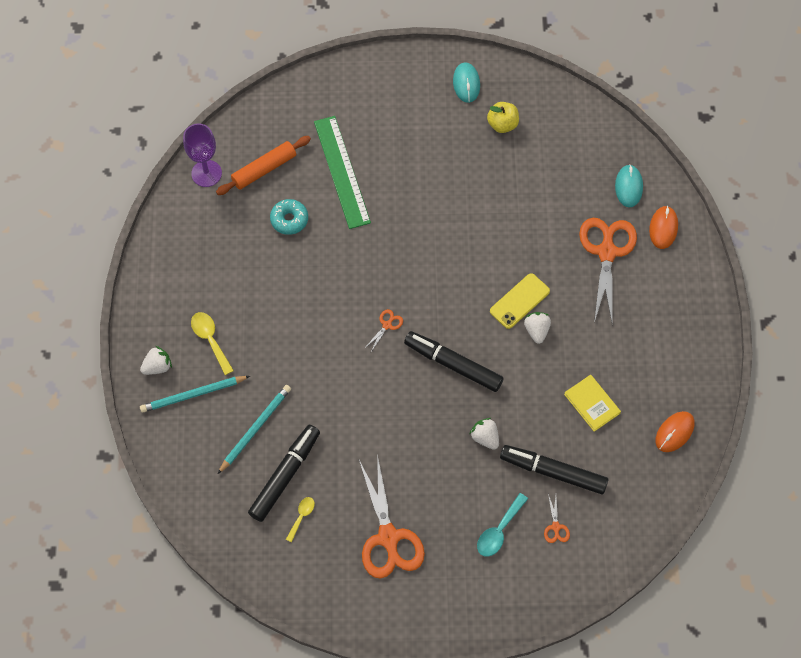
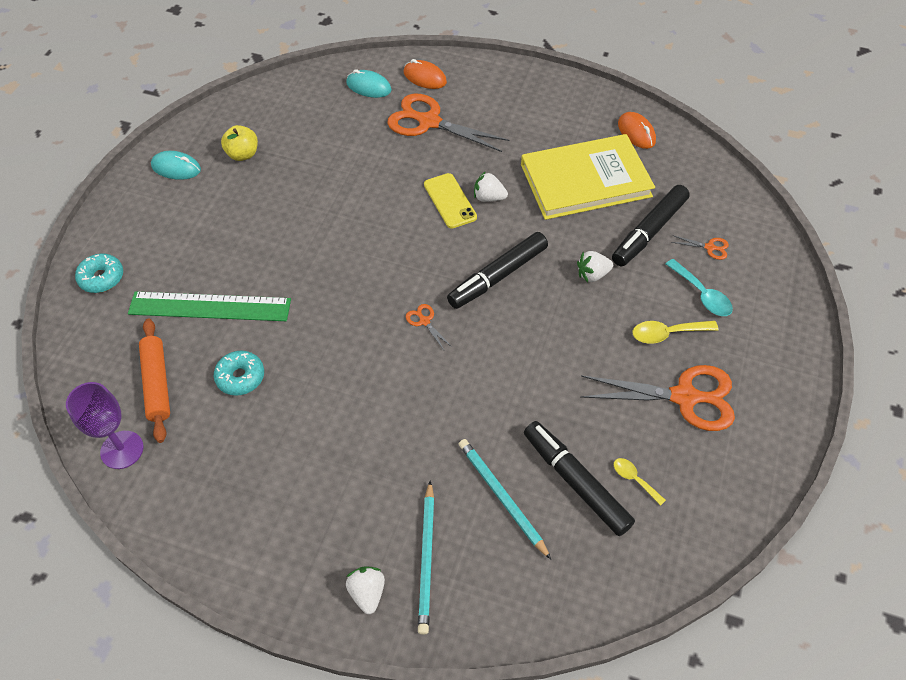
camera: 70 degrees left, 10 degrees down
yellow spoon [191,312,234,375] -> yellow spoon moved to [633,321,718,344]
yellow book [564,375,621,432] -> yellow book [521,134,655,220], size x2.20
none -> turquoise donut [75,253,123,293]

